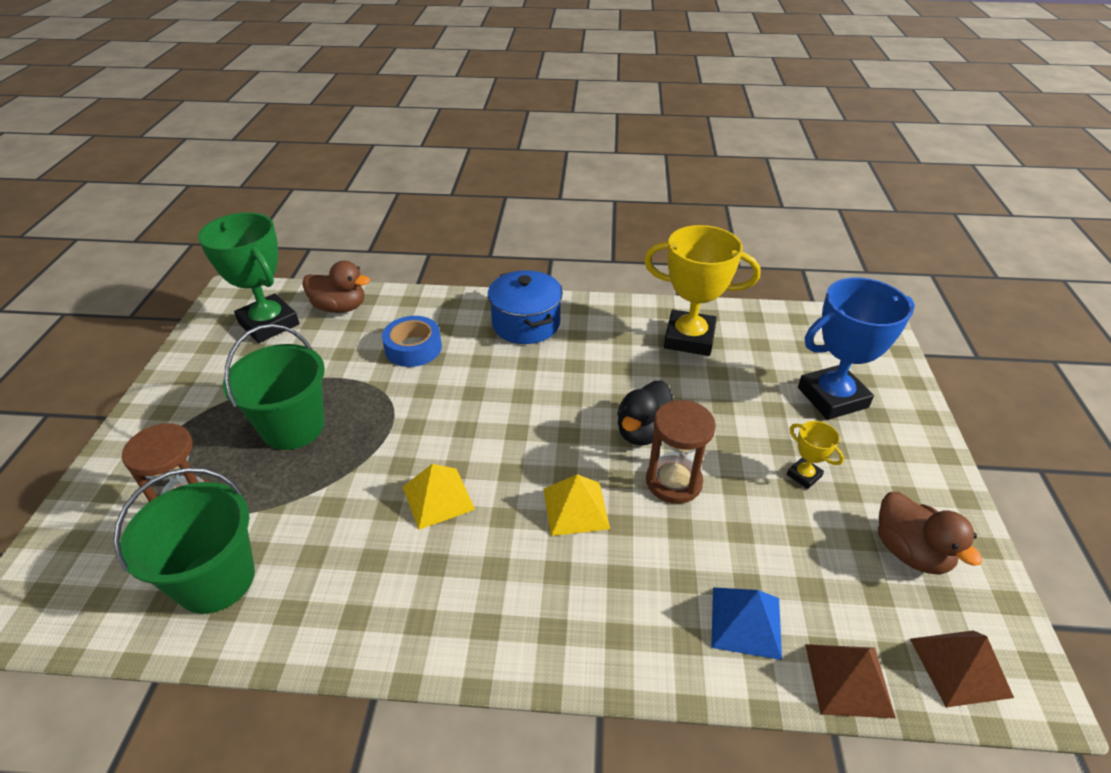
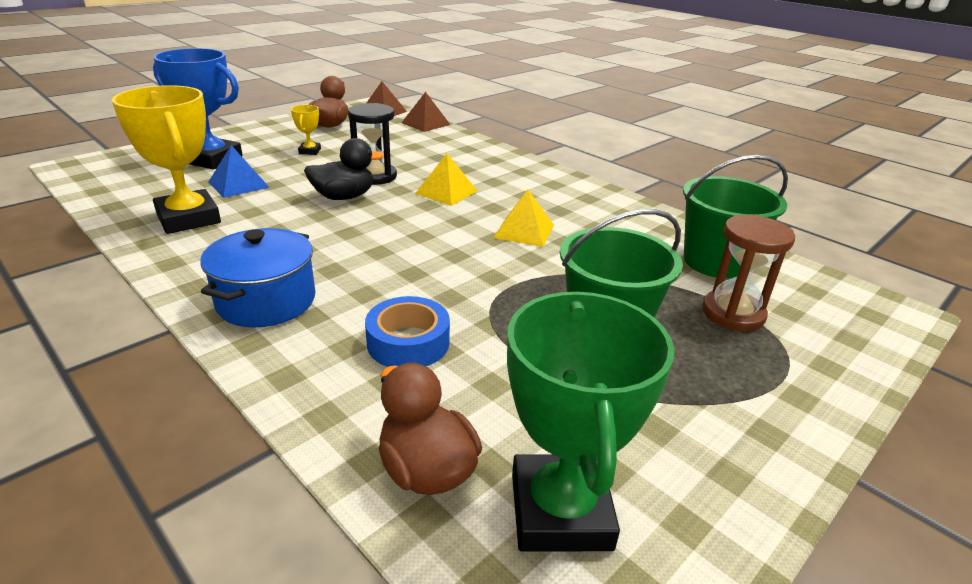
camera: 140 degrees left, 10 degrees down
brown hourglass [646,400,716,504] -> black hourglass [348,103,397,185]
blue pyramid [711,587,782,660] -> blue pyramid moved to [209,145,270,198]

